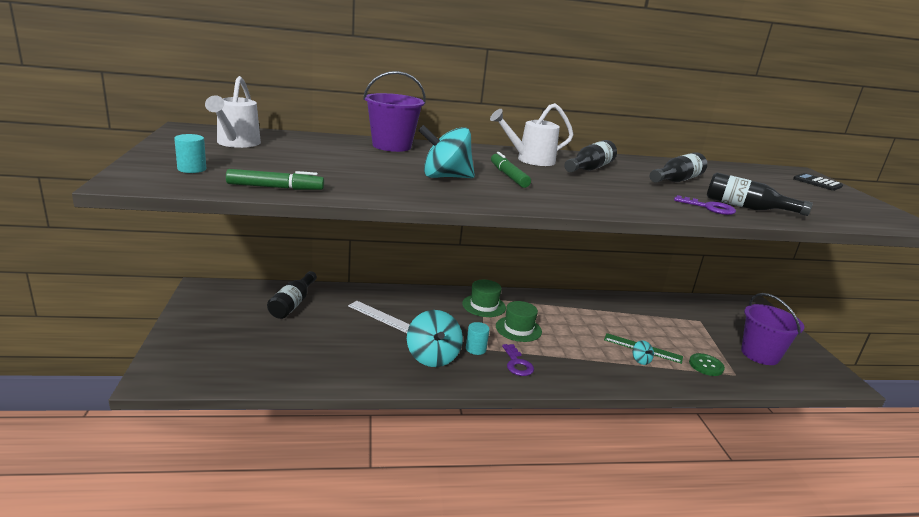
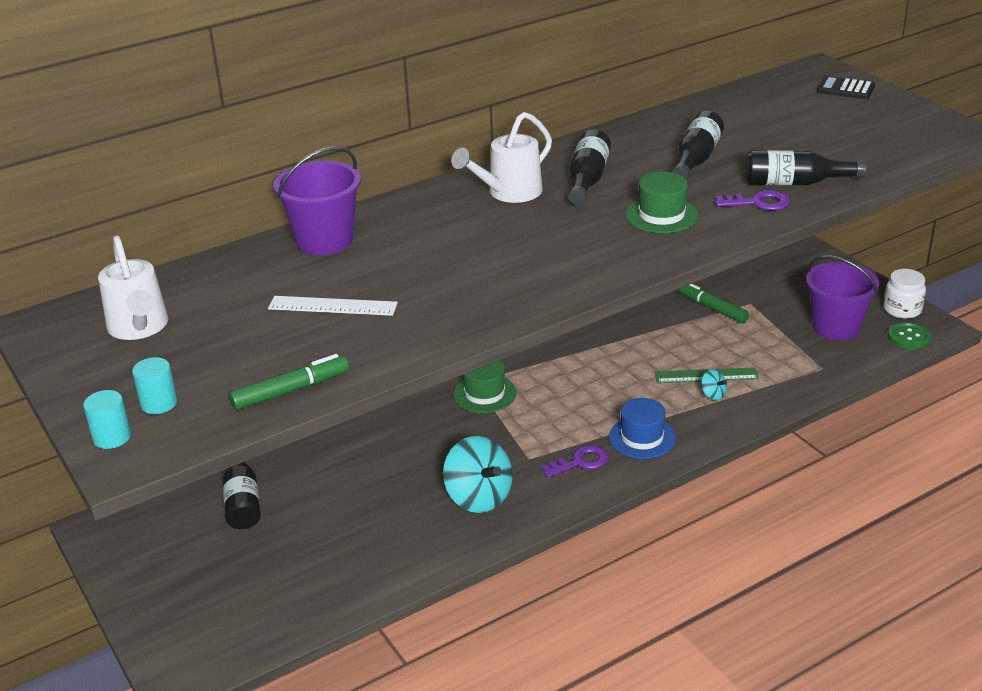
camera: 20 degrees left, 10 degrees up
white ruler [348,301,410,333] -> white ruler moved to [268,296,398,316]
turquoise spinning top [418,125,475,178] -> none
turquoise cylinder [466,322,490,355] -> turquoise cylinder moved to [83,390,131,449]
green marker [491,152,531,188] -> green marker moved to [678,284,749,323]
green hat [496,301,542,342] -> green hat moved to [626,172,698,233]
purple key [502,344,534,376] -> purple key turned 75 degrees counterclockwise [541,445,608,478]
green button [689,353,725,376] -> green button moved to [888,322,931,349]
none -> blue hat [609,398,676,459]
none -> white jar [884,269,926,319]

